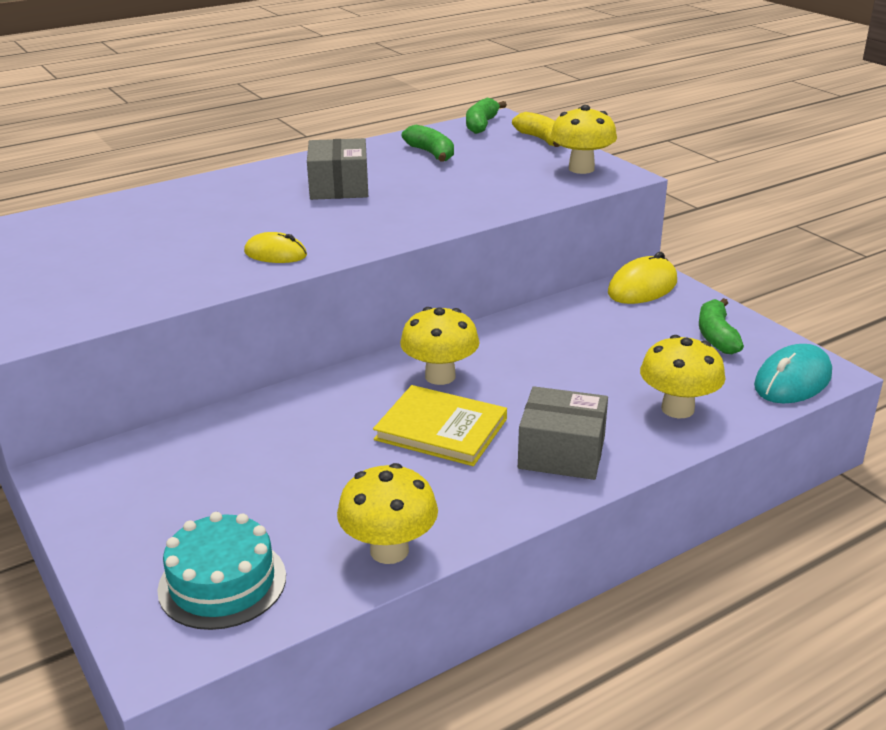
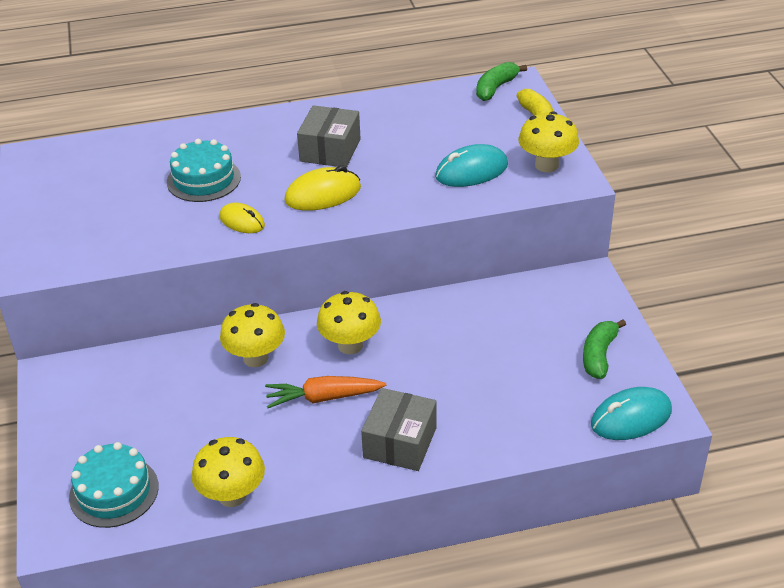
camera: 20 degrees right, 10 degrees up
yellow book [373,385,507,466] -> orange carrot [265,376,386,408]
green banana [402,125,454,162] -> none
grey box [518,386,608,480] -> grey box turned 75 degrees clockwise [361,388,437,471]
yellow mouse [608,252,677,304] -> yellow mouse moved to [285,166,361,211]
yellow mushroom [640,335,725,418] -> yellow mushroom moved to [220,303,285,367]
none -> turquoise cake [167,139,241,202]
none -> turquoise mouse [435,144,508,187]

